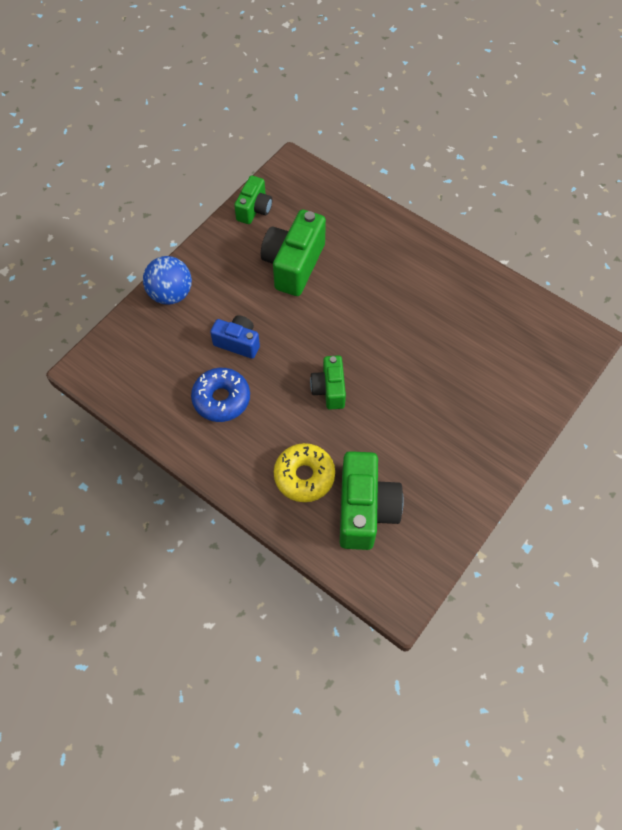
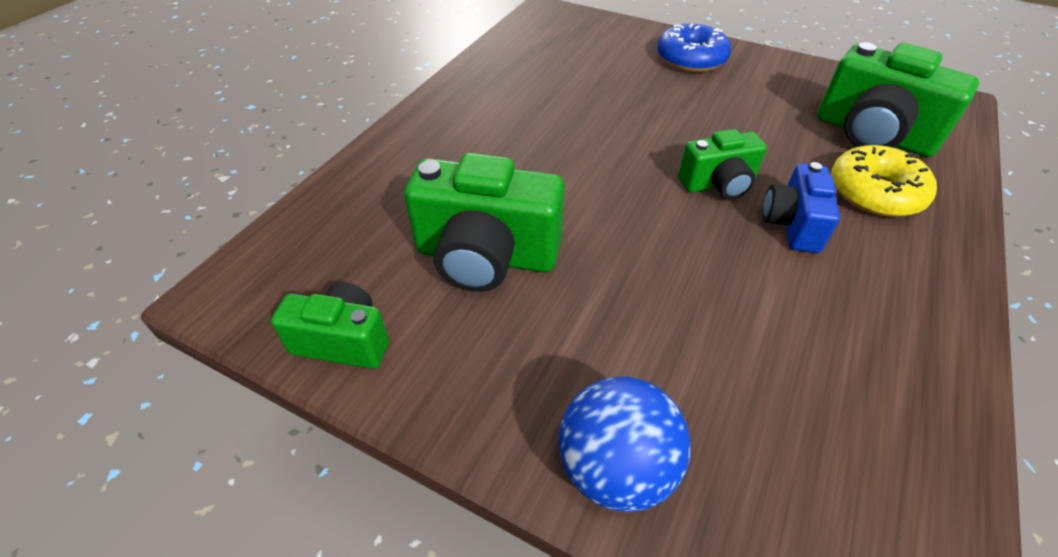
camera: 100 degrees left, 15 degrees down
blue donut [191,368,250,422] -> blue donut moved to [657,24,731,72]
blue camera [210,315,260,359] -> blue camera moved to [762,162,840,253]
green camera [340,451,404,550] -> green camera turned 135 degrees counterclockwise [817,42,979,157]

